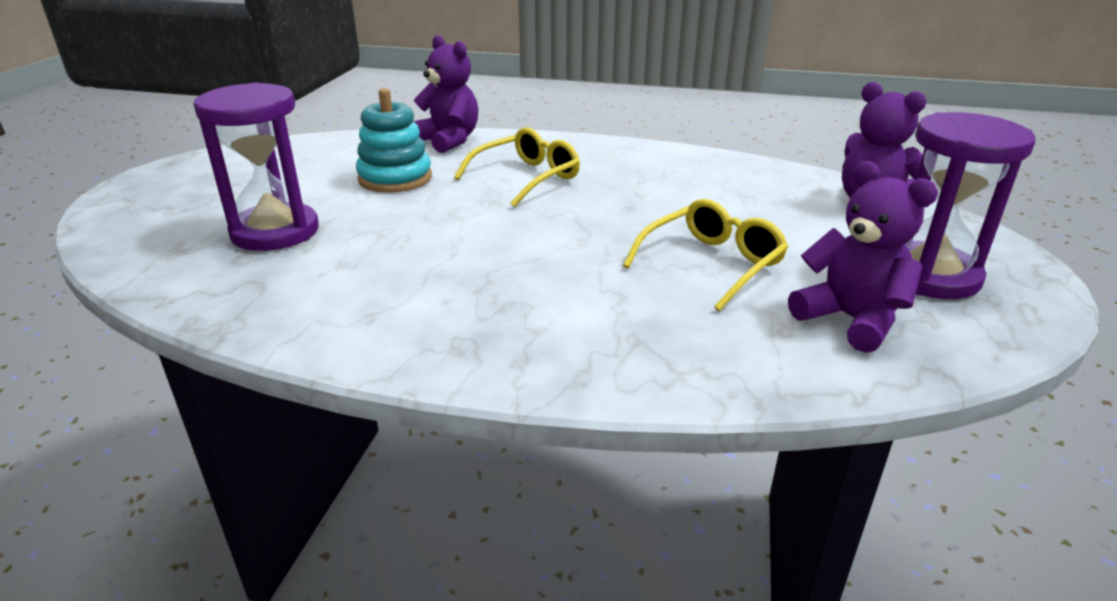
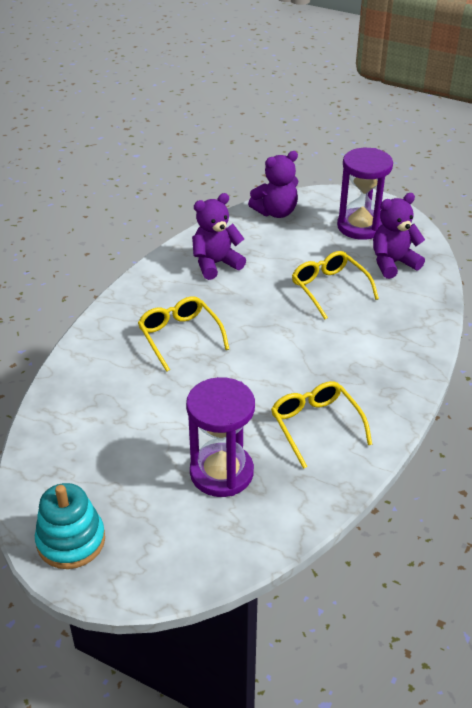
camera: 75 degrees left, 10 degrees up
turquoise stacking toy [356,88,432,193] -> turquoise stacking toy moved to [35,483,105,569]
purple teddy bear [413,35,478,153] -> purple teddy bear moved to [192,193,246,280]
none -> yellow glasses [271,381,372,469]

